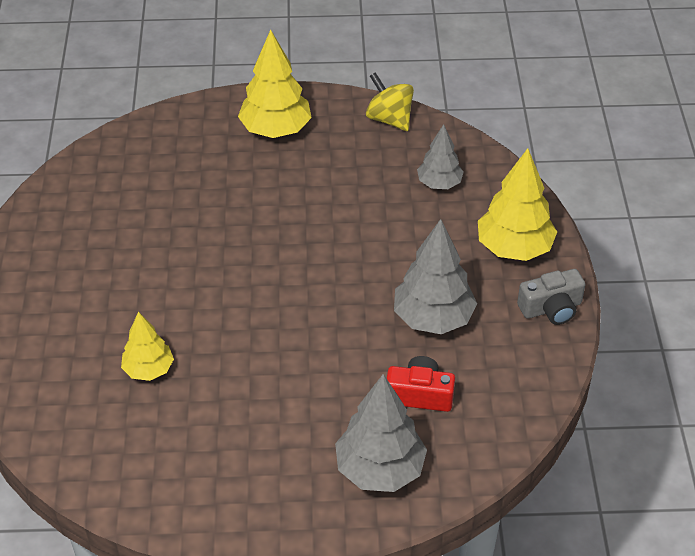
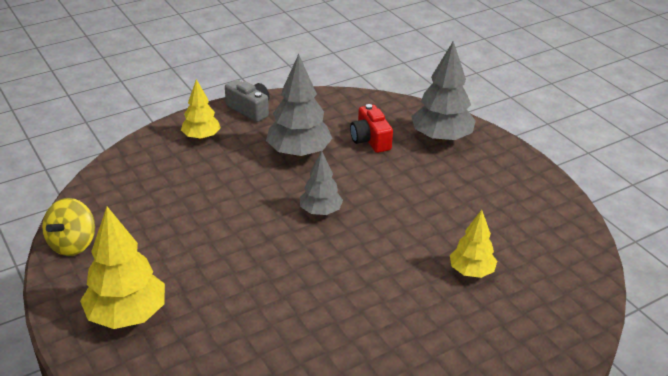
camera: 120 degrees left, 10 degrees down
grey tree [417,124,463,189] -> grey tree moved to [300,151,343,215]
yellow tree [478,148,557,261] -> yellow tree [181,79,221,140], size x0.61

